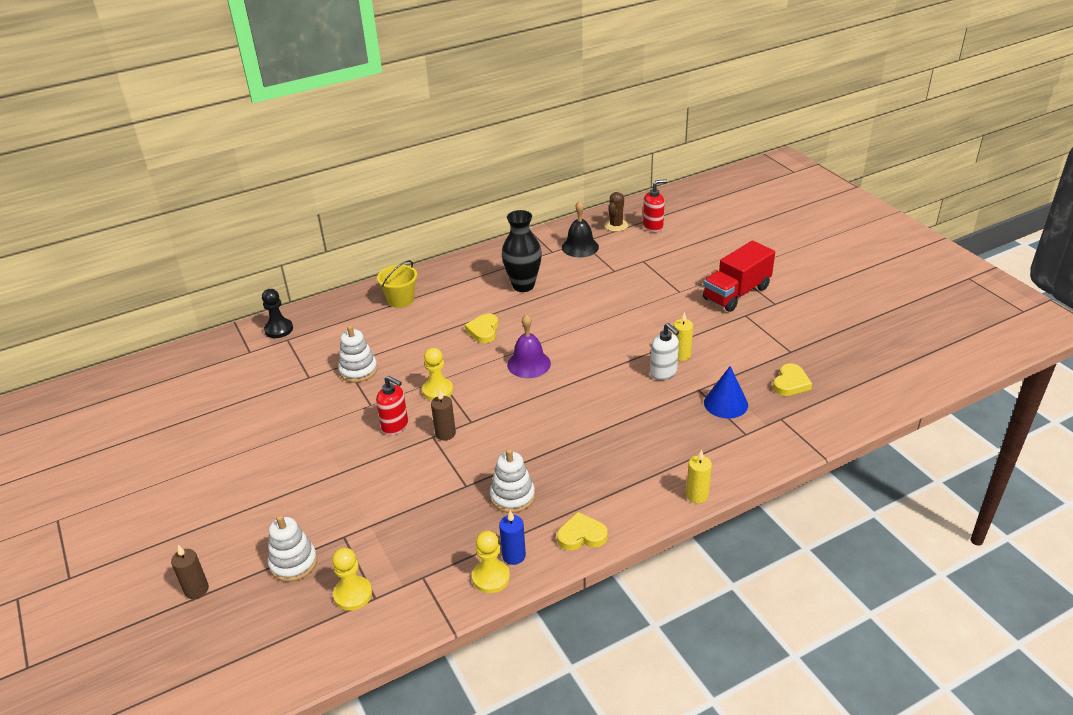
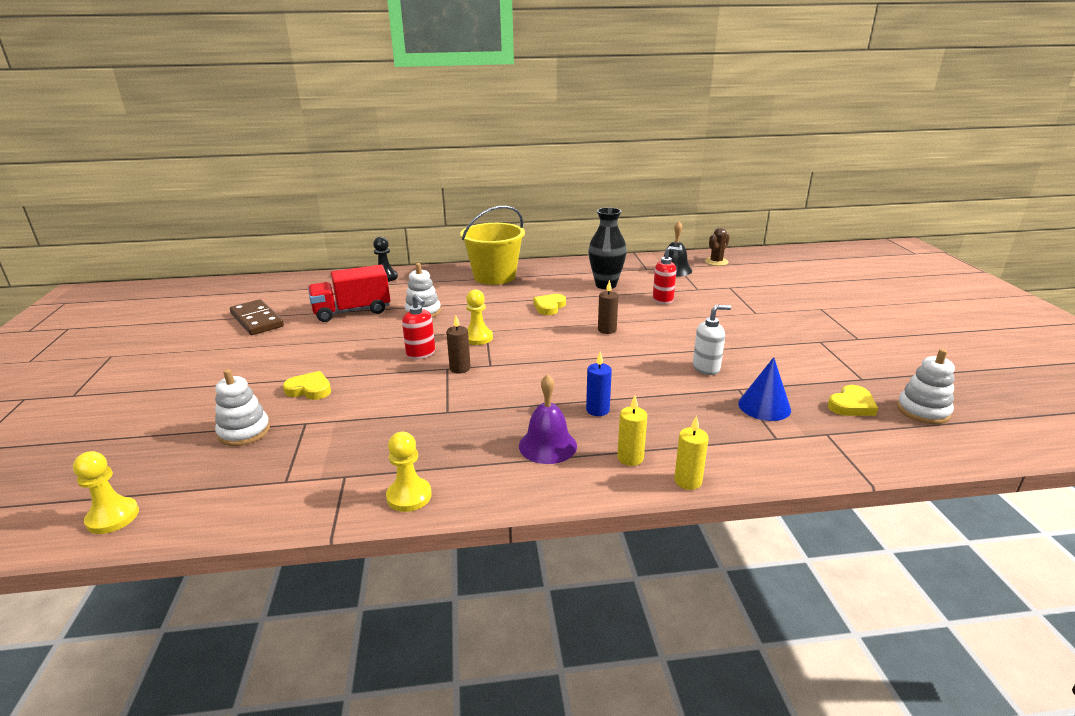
camera: 20 degrees right, 10 degrees down
brown candle [171,545,209,599] -> brown candle moved to [598,280,618,334]
yellow pawn [332,548,372,611] -> yellow pawn moved to [73,451,139,534]
yellow bucket [377,260,417,308] -> yellow bucket [460,206,525,285], size x1.75
white stacking toy [490,448,535,513] -> white stacking toy moved to [897,349,955,424]
blue candle [499,510,526,565] -> blue candle moved to [586,352,612,416]
purple bell [507,314,551,378] -> purple bell moved to [519,374,577,464]
yellow heart [557,512,608,551] -> yellow heart moved to [283,371,331,400]
red soap dispenser [643,179,668,232] -> red soap dispenser moved to [653,246,682,304]
white soap dispenser [650,323,679,380] -> white soap dispenser turned 90 degrees counterclockwise [693,305,731,375]
yellow candle [673,312,693,361] -> yellow candle moved to [617,396,647,466]
red truck [703,241,775,312] -> red truck moved to [308,265,390,322]
none -> brown domino [230,299,284,335]

